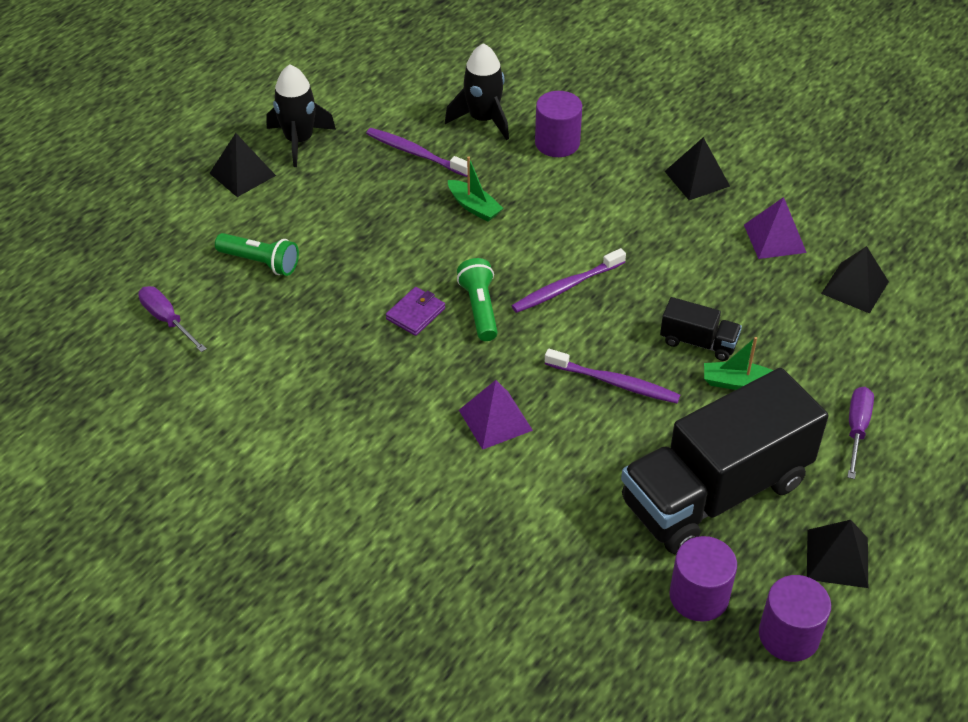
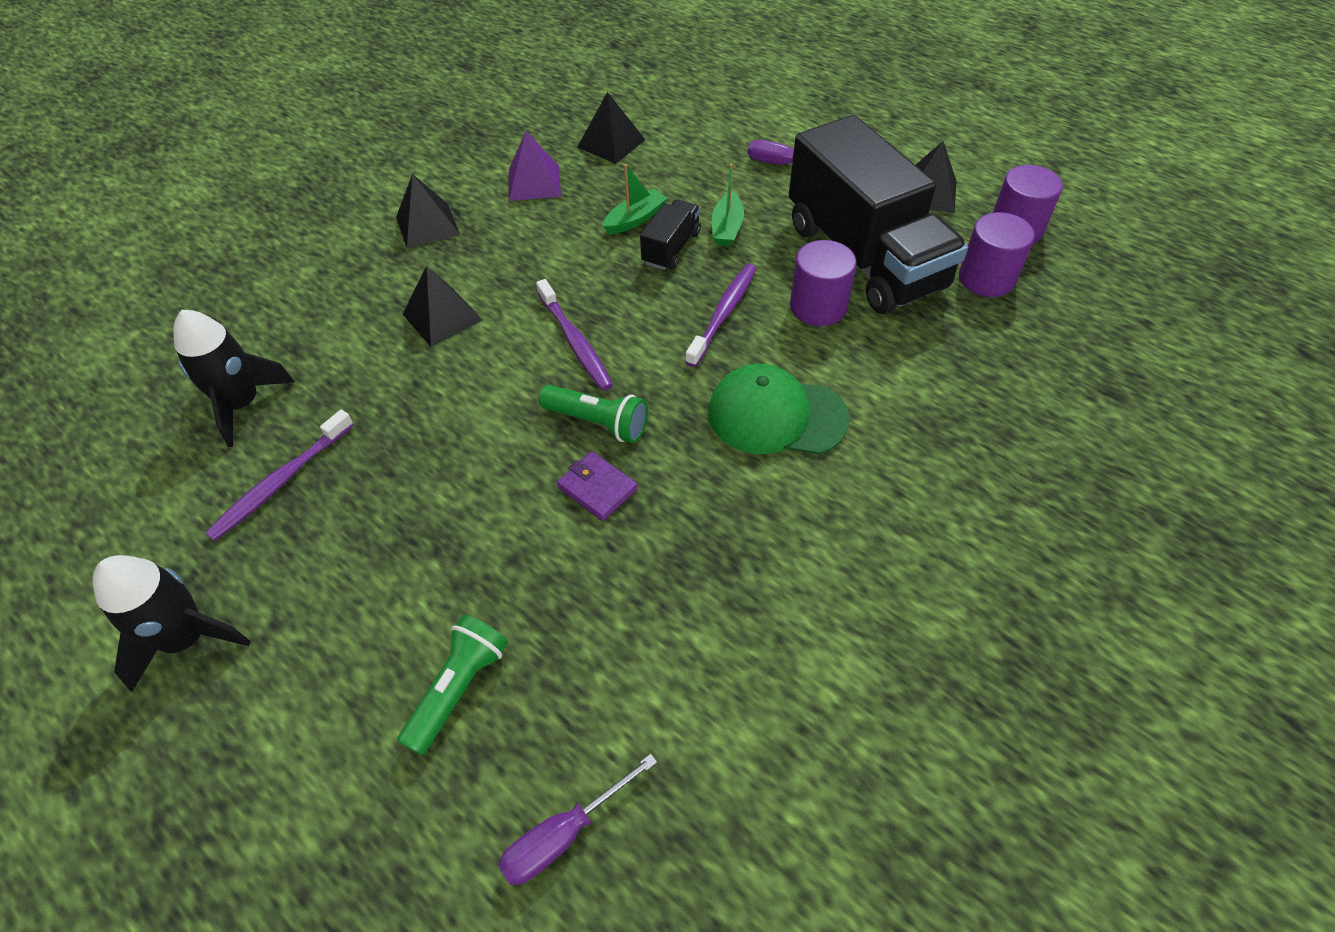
camera: 85 degrees left, 5 degrees up
black pyramid [209,133,276,197] -> black pyramid moved to [403,266,482,347]
green boat [448,157,503,222] -> green boat moved to [603,164,667,235]
green flashlight [457,258,498,341] -> green flashlight turned 150 degrees counterclockwise [539,385,648,443]
purple pyramid [459,380,533,450] -> green cap [708,364,850,455]
purple cylinder [535,91,582,157] -> purple cylinder moved to [790,240,857,326]

